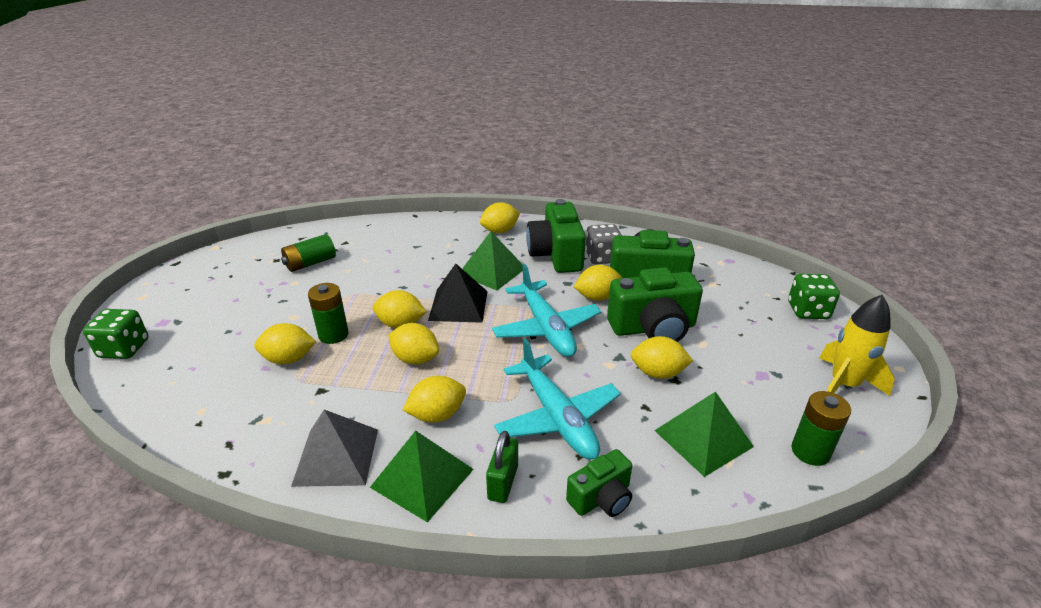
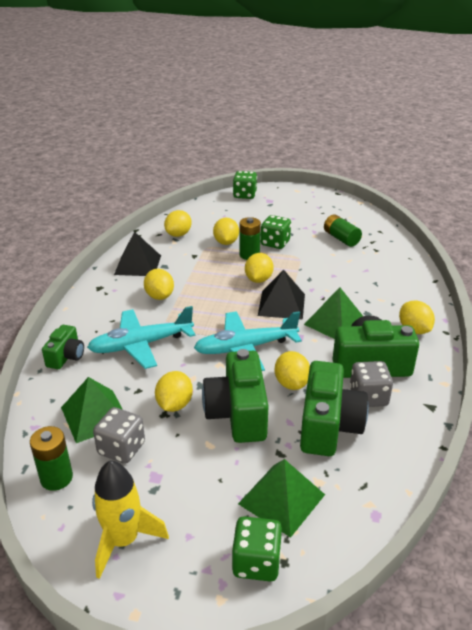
camera: 95 degrees right, 0 degrees up
grey pyramid [291,410,378,487] -> black pyramid [114,232,161,276]
green pyramid [370,431,474,522] -> green pyramid moved to [238,459,325,538]
yellow lemon [388,323,439,365] -> yellow lemon moved to [164,210,192,237]
green padlock [486,431,518,503] -> none
green camera [566,449,632,517] -> green camera turned 135 degrees counterclockwise [42,325,84,369]
none -> grey dice [93,407,145,464]
none -> green dice [261,215,291,249]

